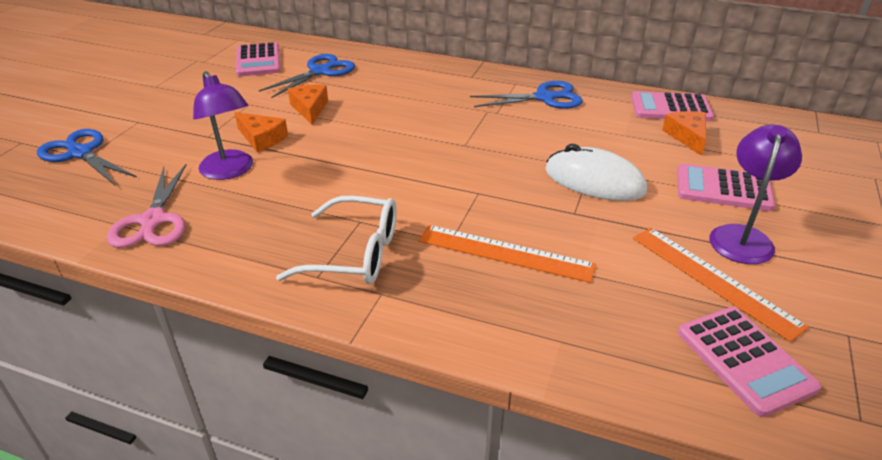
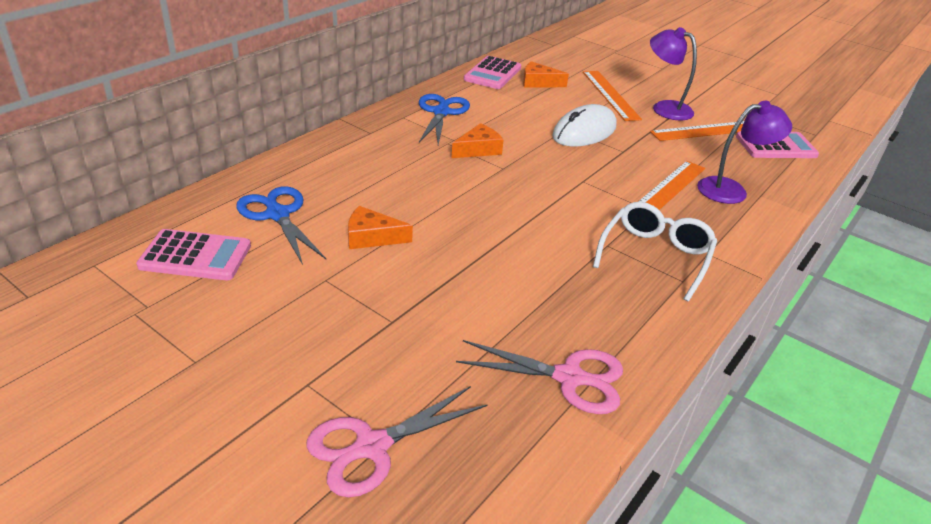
camera: 75 degrees left, 0 degrees up
blue scissors [37,129,137,185] -> pink scissors [306,386,488,497]
purple lamp [193,71,253,180] -> purple lamp moved to [697,101,792,204]
orange cheese [235,112,288,152] -> orange cheese moved to [451,123,504,158]
pink calculator [677,163,775,211] -> orange ruler [583,71,642,121]

